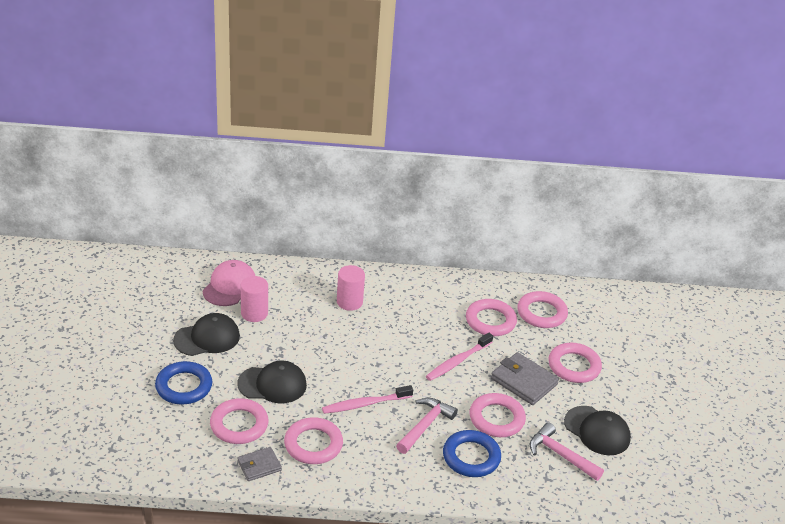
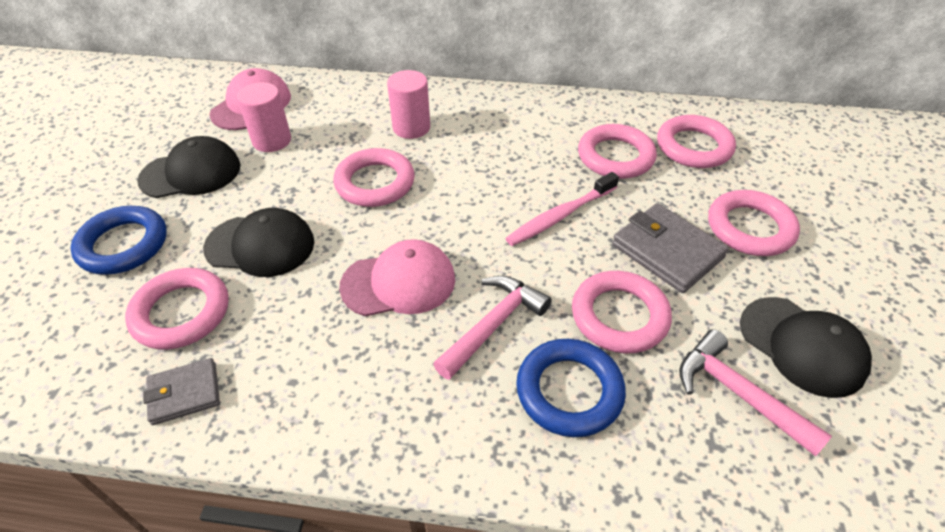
camera: 10 degrees right, 10 degrees up
pink ring [284,417,343,464] -> pink ring moved to [333,148,415,207]
pink toothbrush [322,385,413,414] -> pink cap [339,239,455,316]

